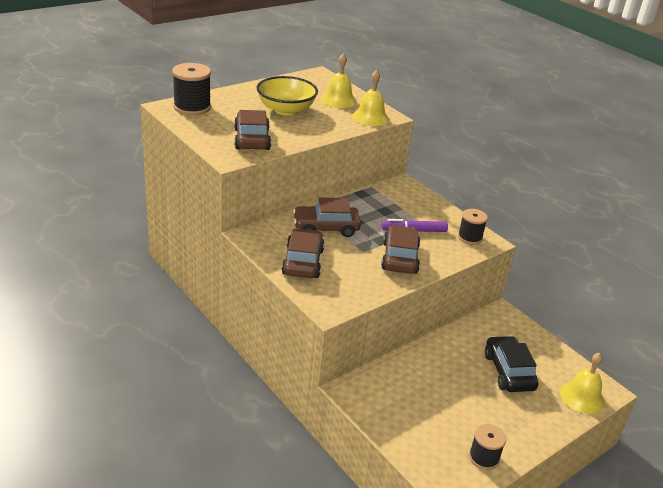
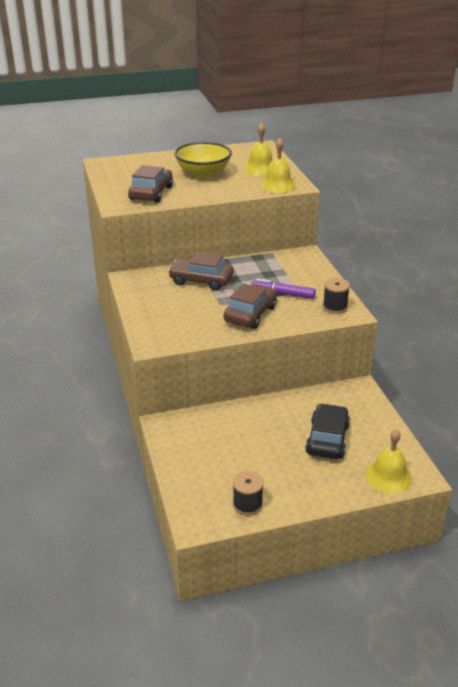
camera: 25 degrees right, 0 degrees up
black spool [172,63,211,115] -> none
brown car [281,228,325,278] -> none

